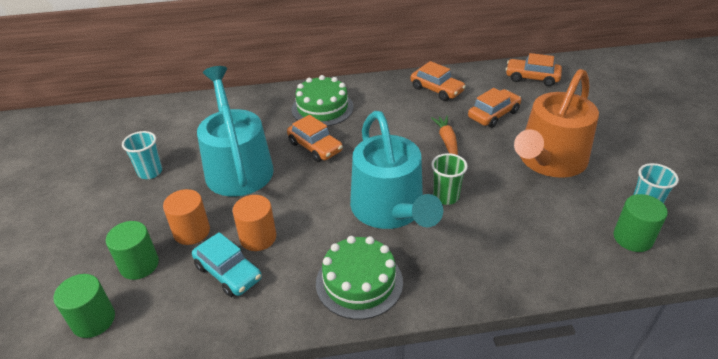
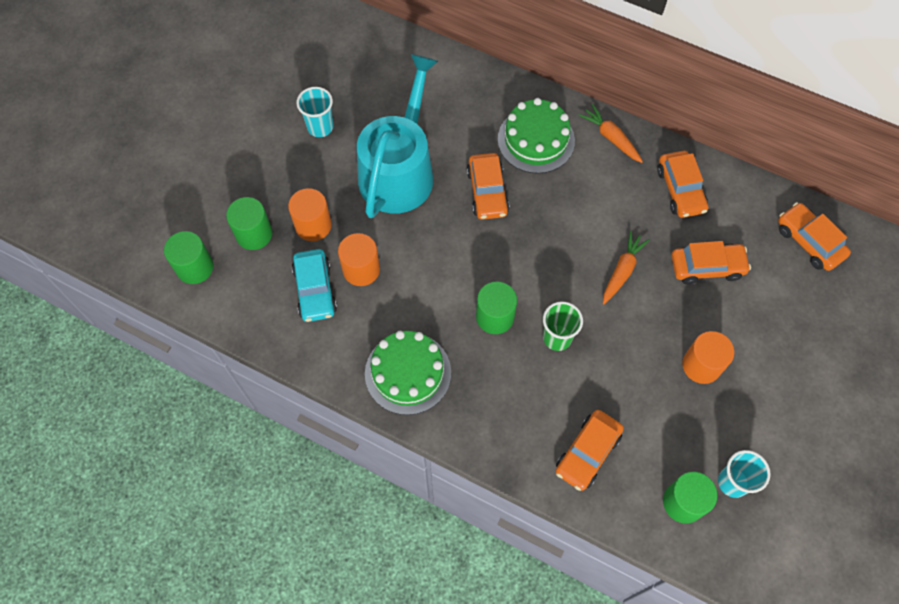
camera: 35 degrees right, 25 degrees up
turquoise watering can [350,111,443,229] -> green cylinder [476,282,517,334]
orange watering can [514,69,599,178] -> orange cylinder [682,331,734,384]
none -> orange car [555,410,624,491]
none -> orange carrot [578,104,643,163]

